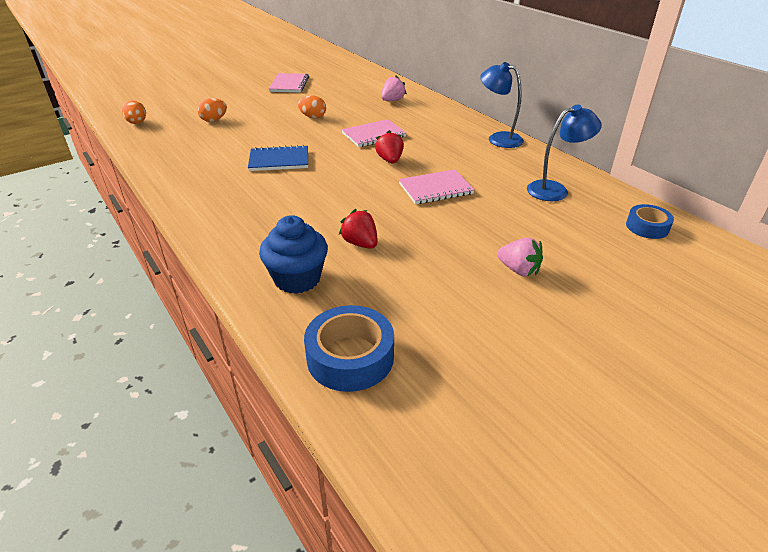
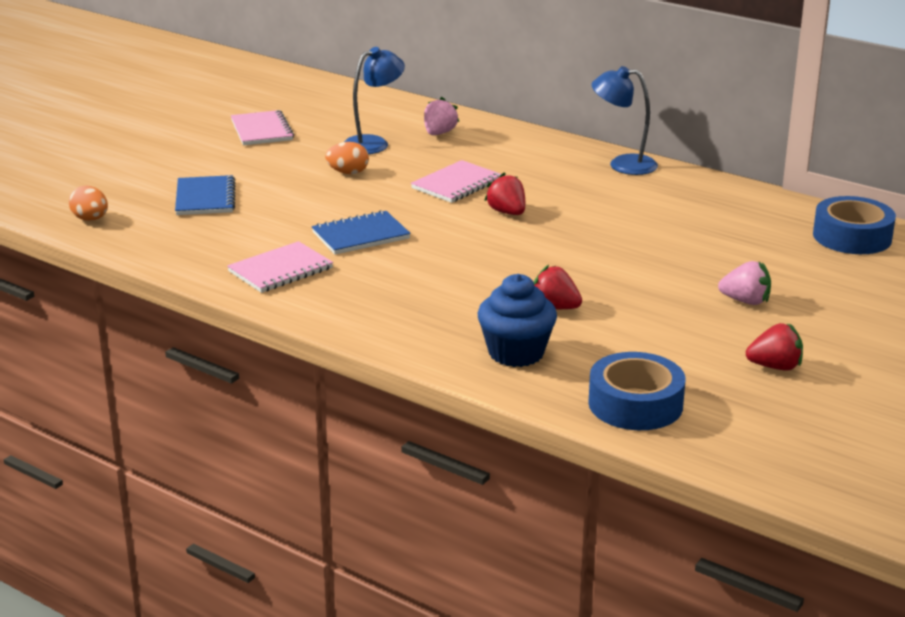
camera: 20 degrees left, 10 degrees down
orange egg [197,98,227,122] -> blue notebook [175,175,235,215]
pink notebook [399,169,475,205] -> pink notebook moved to [227,241,333,293]
blue lamp [527,105,602,201] -> blue lamp moved to [344,47,405,154]
blue tape [626,204,674,239] -> blue tape [813,196,896,254], size x1.61
none -> red strawberry [746,323,803,371]

